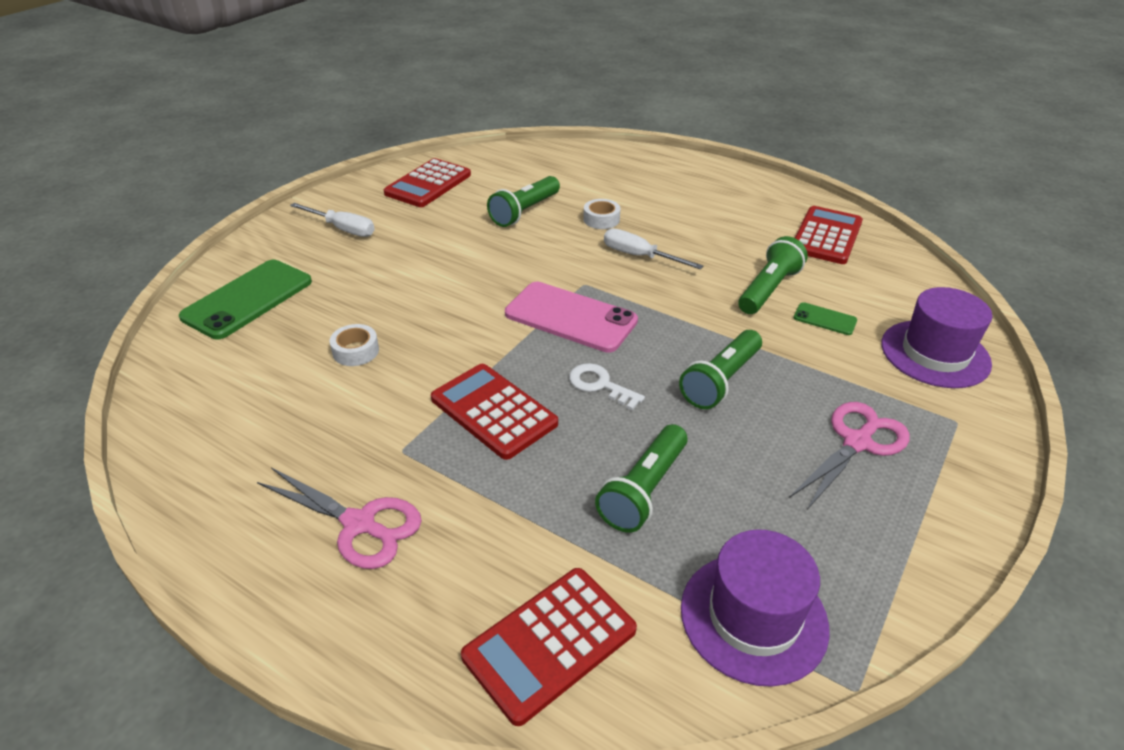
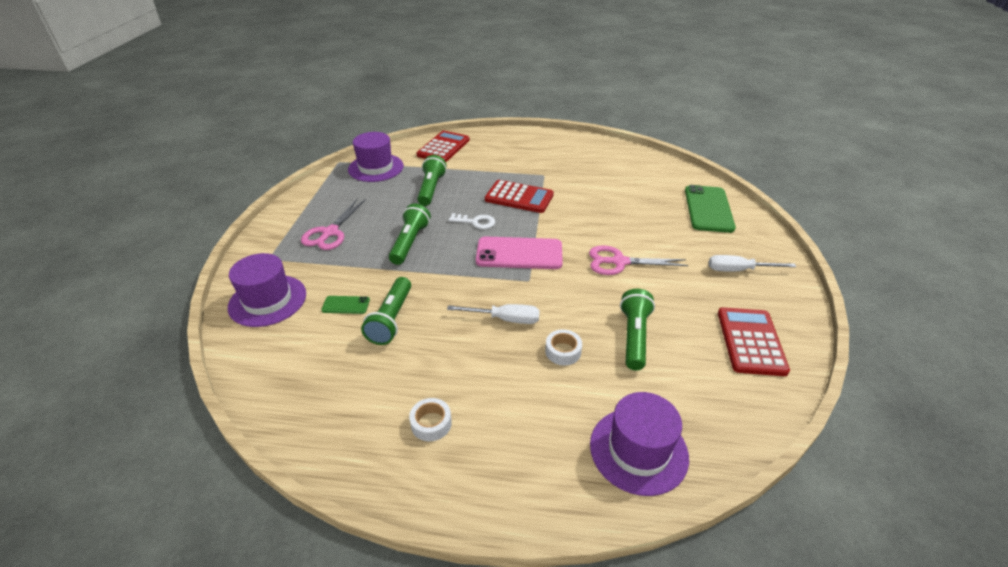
camera: 155 degrees right, 0 degrees up
pink scissors [257,467,422,569] -> pink scissors moved to [589,245,688,275]
white tape [330,324,379,366] -> white tape moved to [409,398,452,441]
red calculator [795,206,863,264] -> none
none -> purple hat [590,392,689,496]

